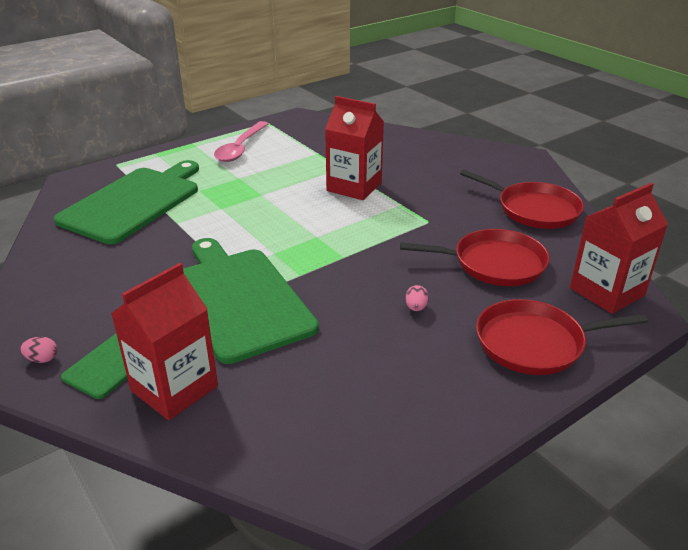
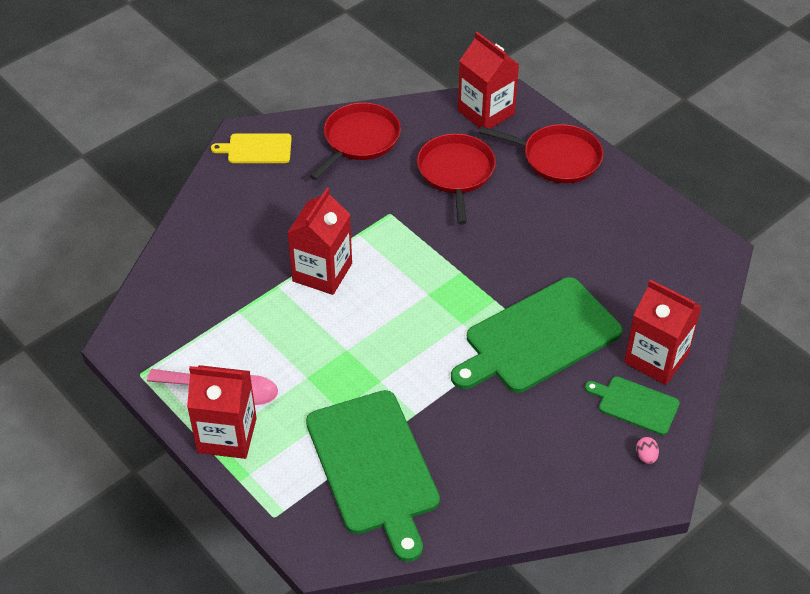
camera: 95 degrees left, 15 degrees up
green cutting board [54,160,199,244] -> green cutting board turned 135 degrees counterclockwise [306,390,440,562]
pink egg [405,285,429,311] -> none
red pan [476,299,648,375] -> red pan turned 60 degrees counterclockwise [479,124,603,183]
none -> red carton [187,365,257,459]
none -> yellow cutting board [211,133,292,163]

